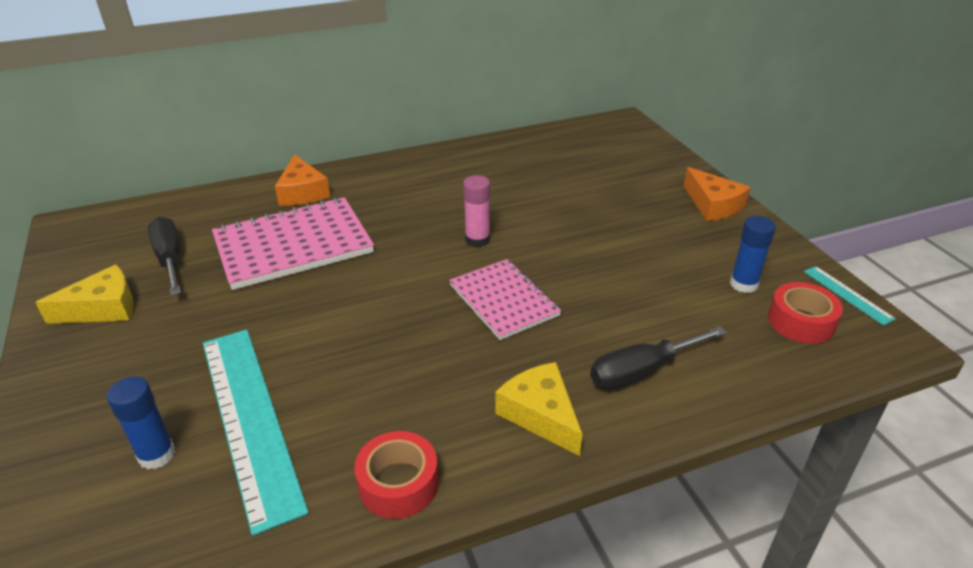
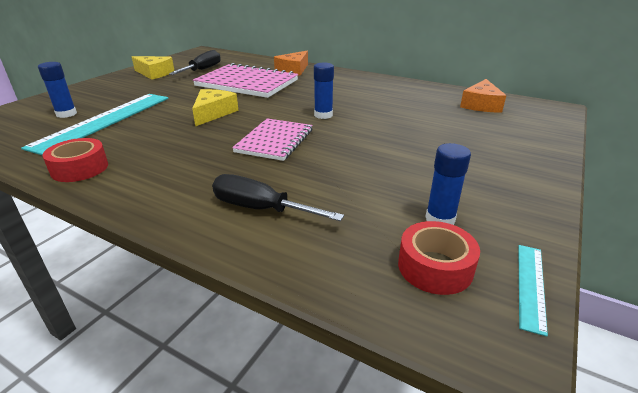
camera: 50 degrees right, 5 degrees down
pink glue stick [463,175,490,247] -> blue glue stick [314,63,334,119]
yellow cheese [496,362,582,456] -> yellow cheese moved to [192,89,239,127]
orange cheese [684,167,751,221] -> orange cheese moved to [460,79,506,112]

